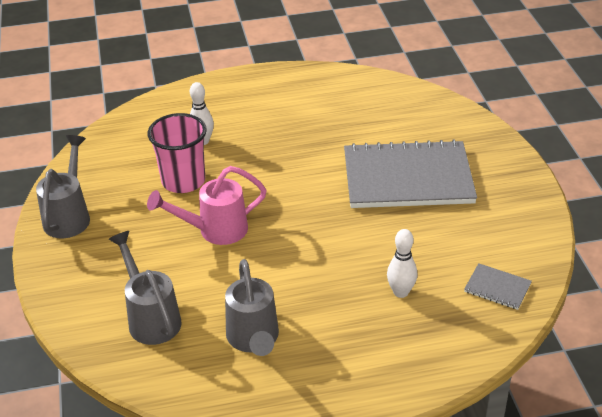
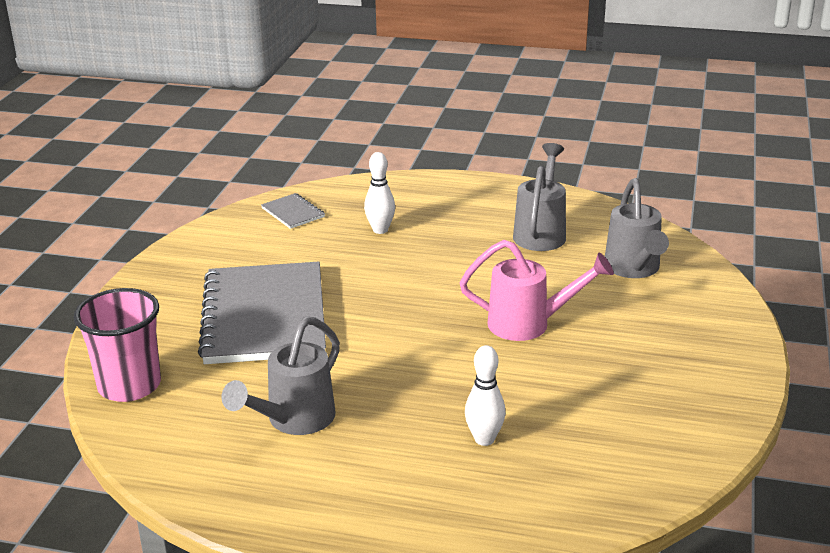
camera: 155 degrees left, 10 degrees down
grey watering can [36,135,90,238] -> grey watering can moved to [221,316,340,435]
pink cup [147,113,207,193] -> pink cup moved to [74,288,161,402]
grey notebook [344,139,477,208] -> grey notebook turned 60 degrees clockwise [198,262,326,364]

